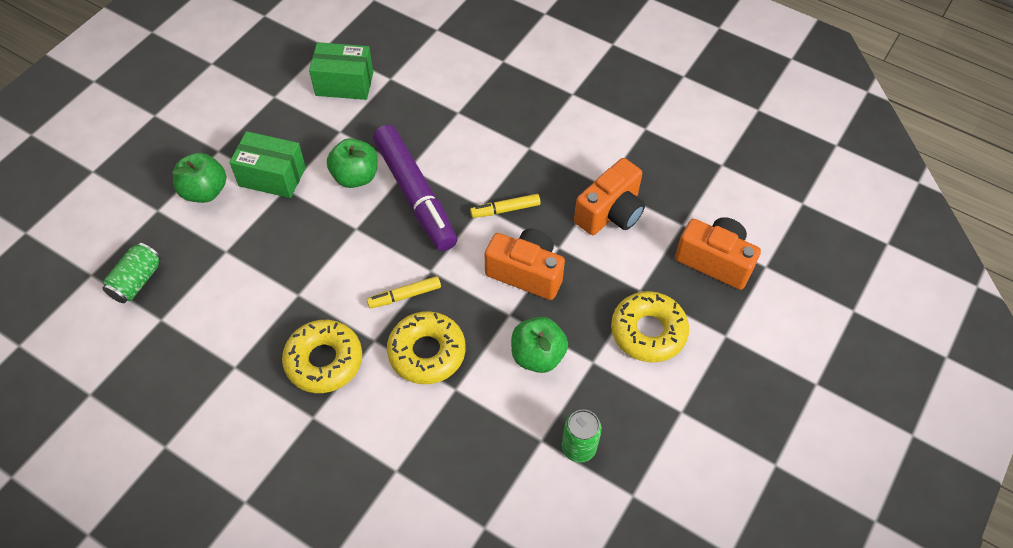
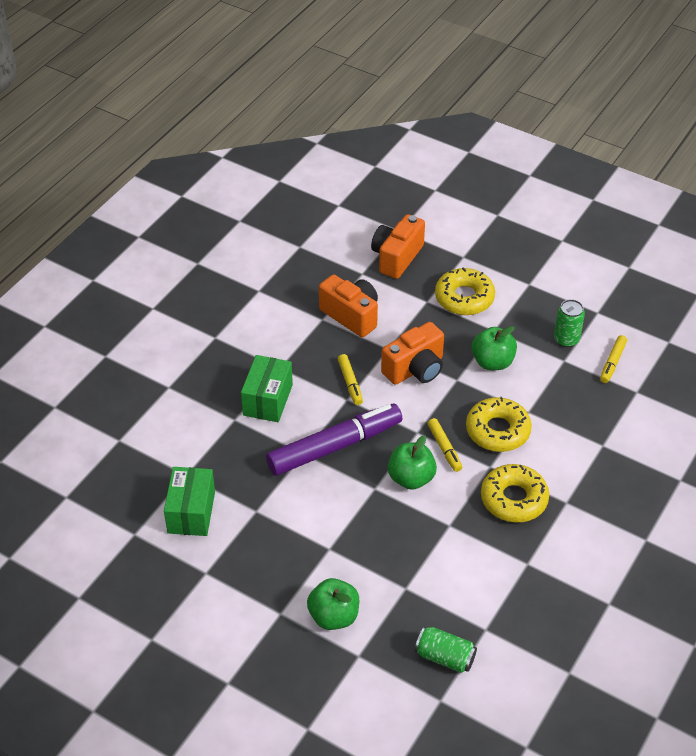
camera: 90 degrees left, 10 degrees down
green box [229,131,306,198] -> green box moved to [241,355,293,422]
green apple [327,138,378,188] -> green apple moved to [388,435,437,490]
orange camera [485,229,565,300] -> orange camera turned 150 degrees counterclockwise [381,322,444,385]
none -> yellow marker [600,335,627,383]

